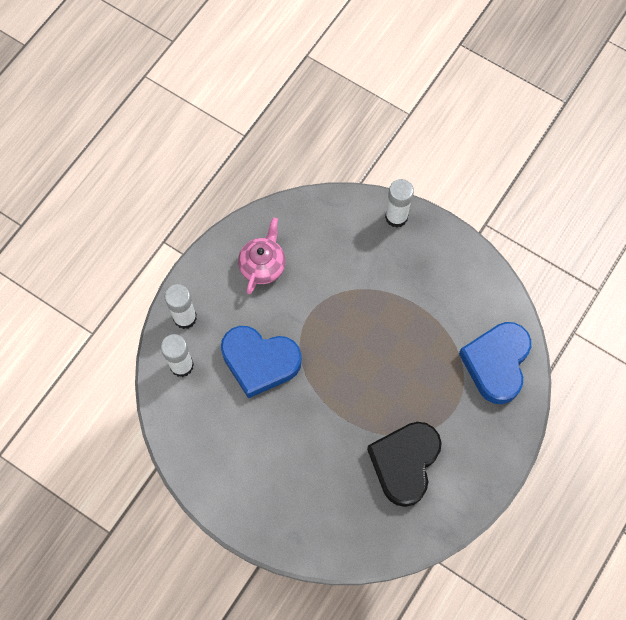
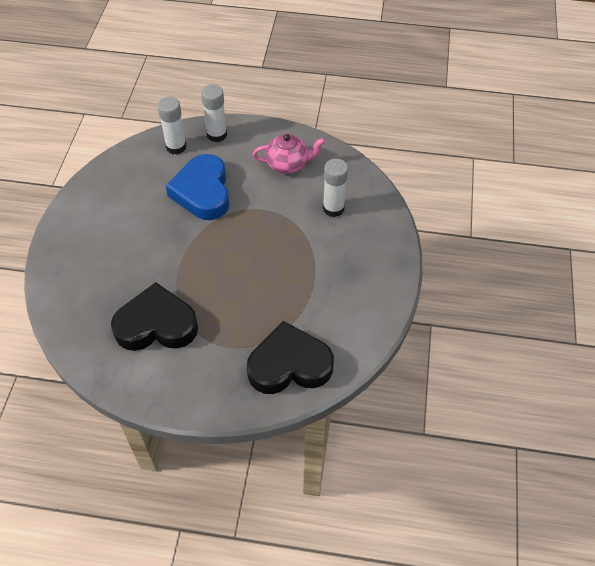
camera: 65 degrees right, 15 degrees down
white glue stick [385,179,414,228] -> white glue stick moved to [323,158,348,217]
blue heart [459,322,531,404] -> black heart [247,321,334,394]

